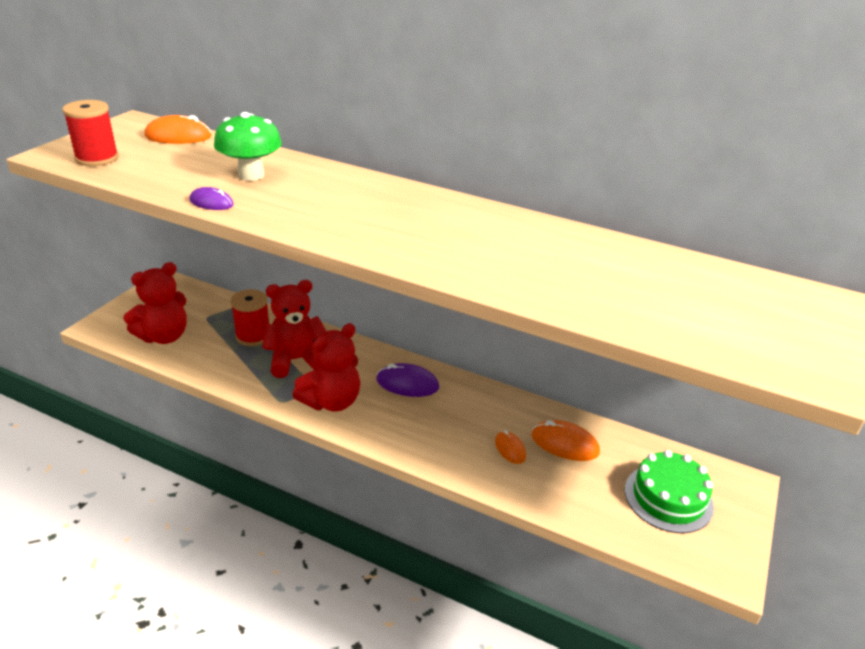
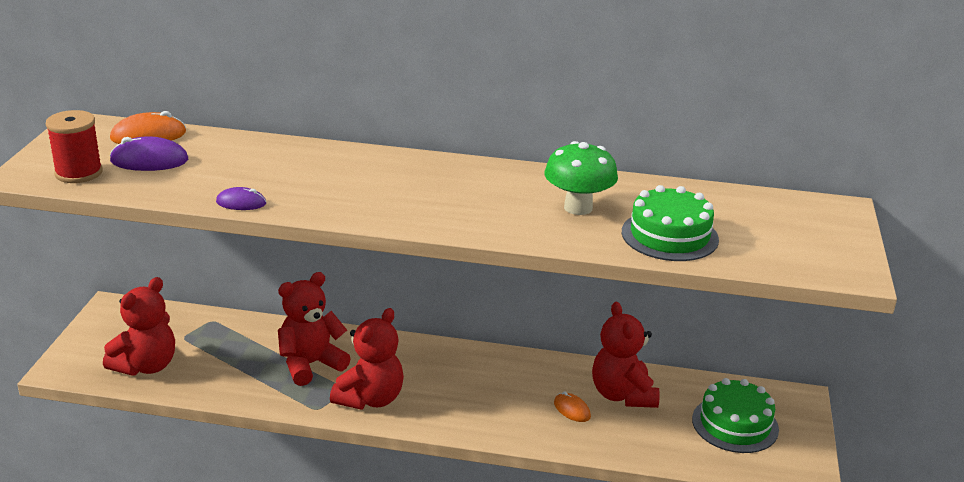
camera: 15 degrees left, 5 degrees down
green mushroom [214,112,282,181] -> green mushroom moved to [544,141,618,215]
red spool [230,289,269,346] -> none
purple mouse [376,363,439,397] -> purple mouse moved to [110,136,188,171]
orange mouse [531,420,600,461] -> red teddy bear [592,301,660,408]
none -> green cake [622,185,719,261]

